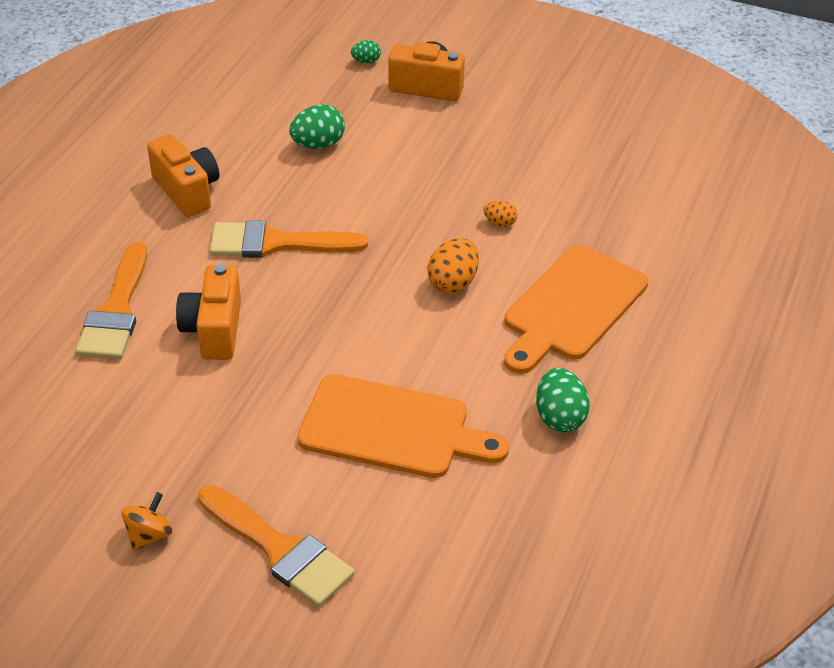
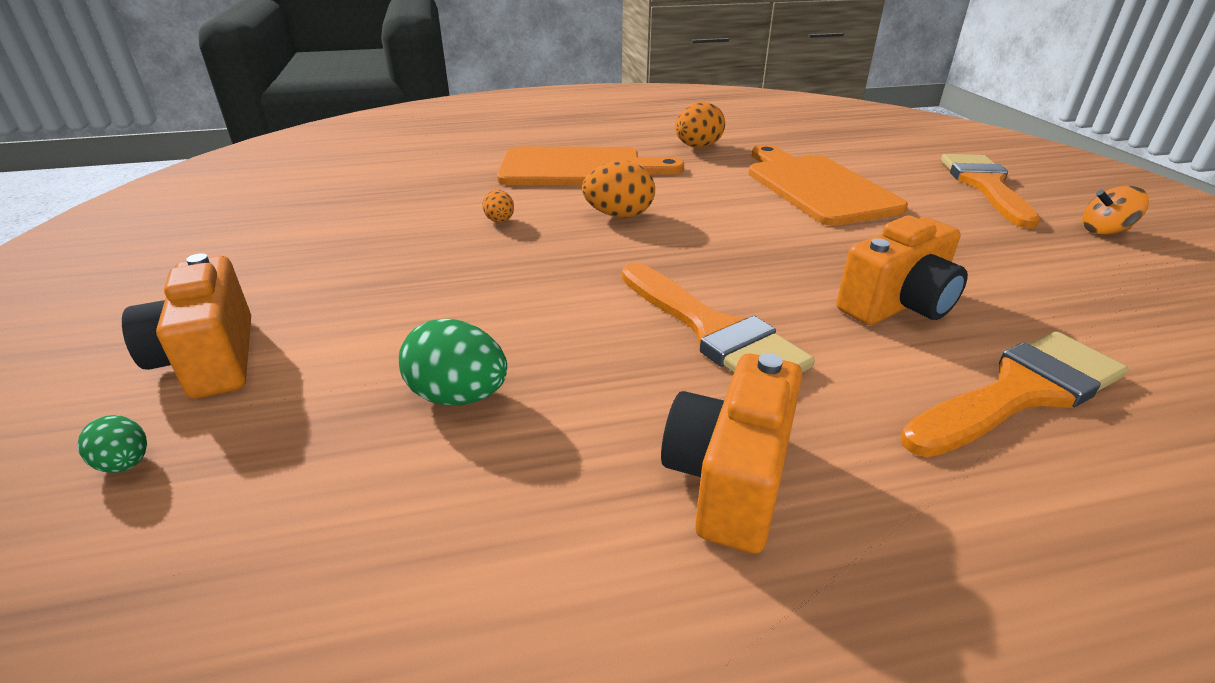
camera: 125 degrees left, 10 degrees down
green egg [536,368,590,432] -> orange egg [675,102,725,148]

